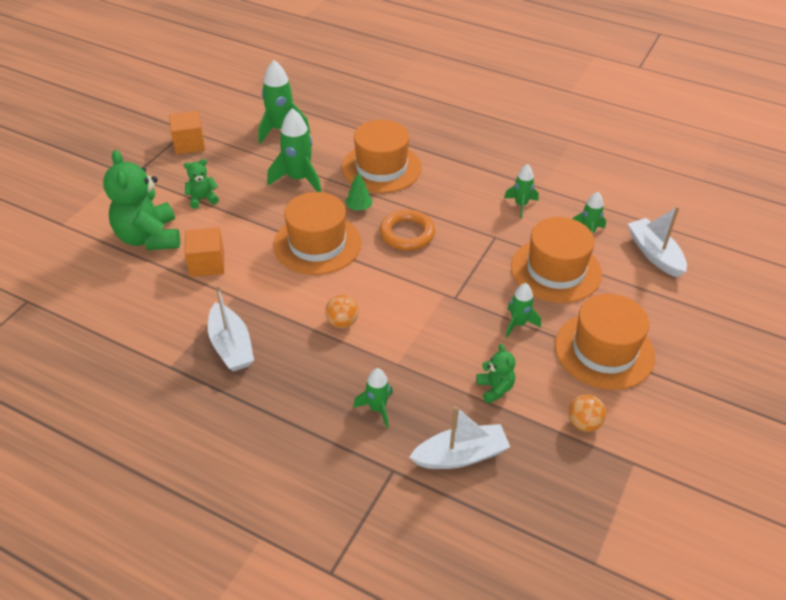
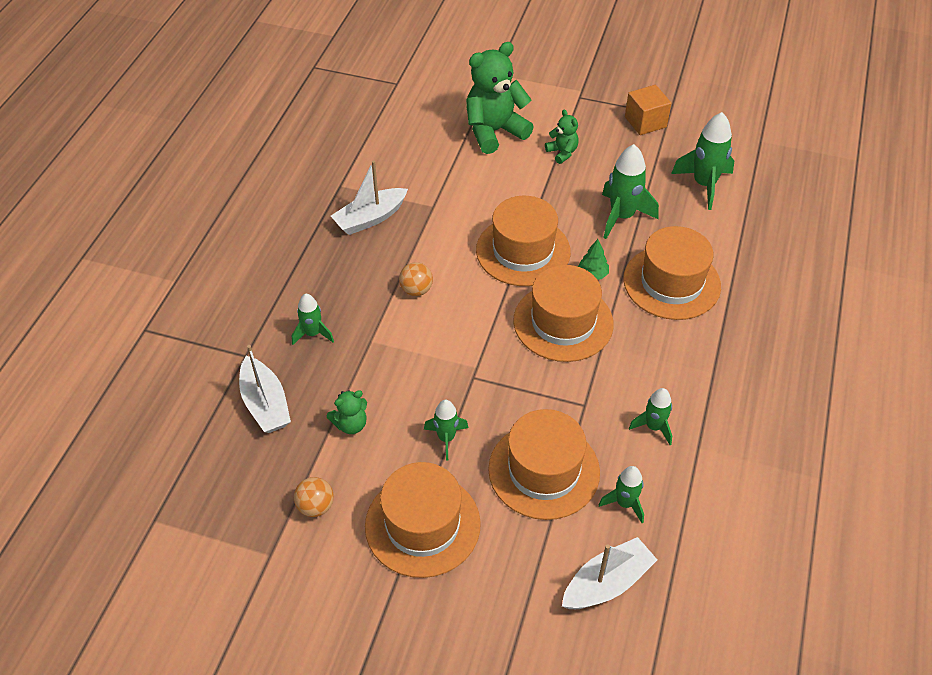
camera: 80 degrees right, 5 degrees up
orange cube [184,227,224,277] -> none
orange ring [380,209,435,251] -> orange hat [513,265,614,362]

